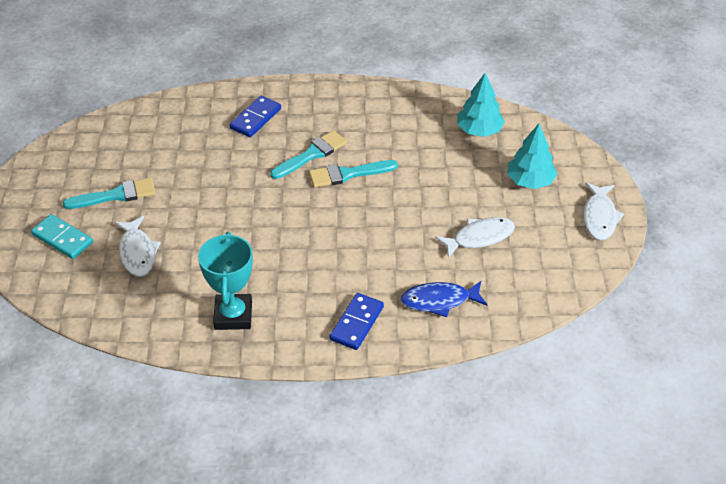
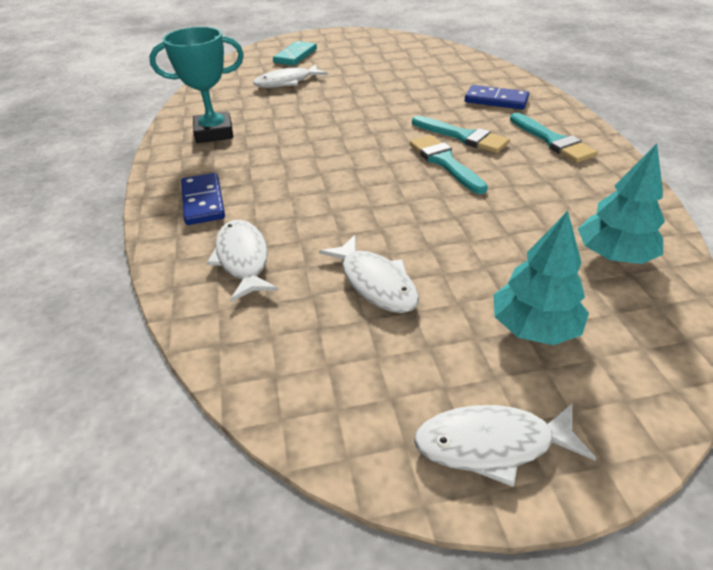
camera: 80 degrees right, 5 degrees down
turquoise brush [63,177,156,209] -> turquoise brush moved to [510,113,598,163]
blue domino [329,293,384,350] -> blue domino turned 60 degrees clockwise [181,173,225,225]
blue fish [401,281,488,317] -> white fish [206,220,279,302]

